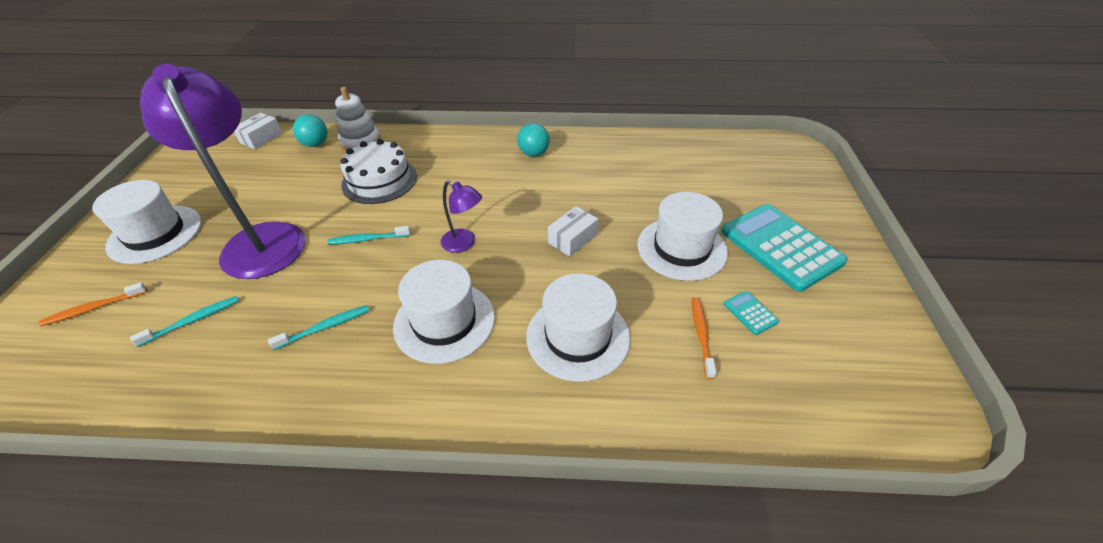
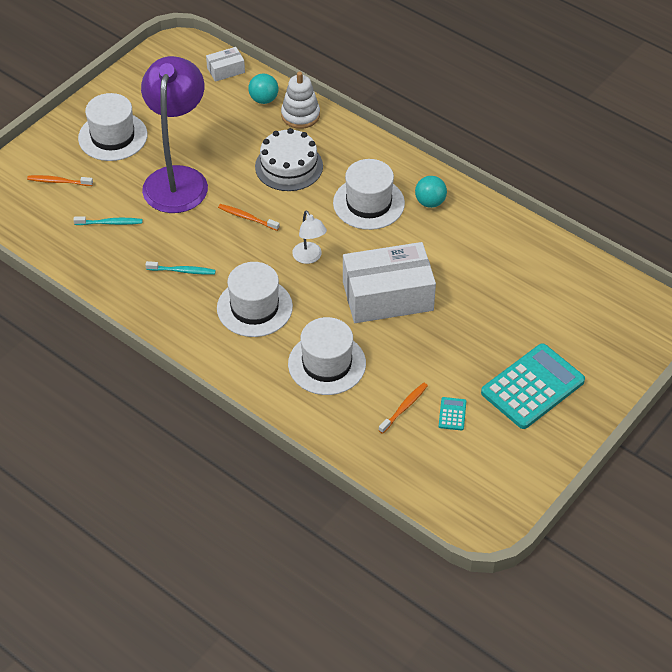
camera: 35 degrees right, 5 degrees up
turquoise toothbrush [327,226,411,245] -> orange toothbrush [218,204,280,231]
purple lamp [441,181,482,253] -> white lamp [292,210,327,264]
white box [548,206,598,257] -> white box [343,242,436,323], size x2.22
white hat [637,192,728,281] -> white hat moved to [333,159,405,230]
turquoise calculator [721,204,847,292] -> turquoise calculator turned 45 degrees clockwise [481,343,585,429]

